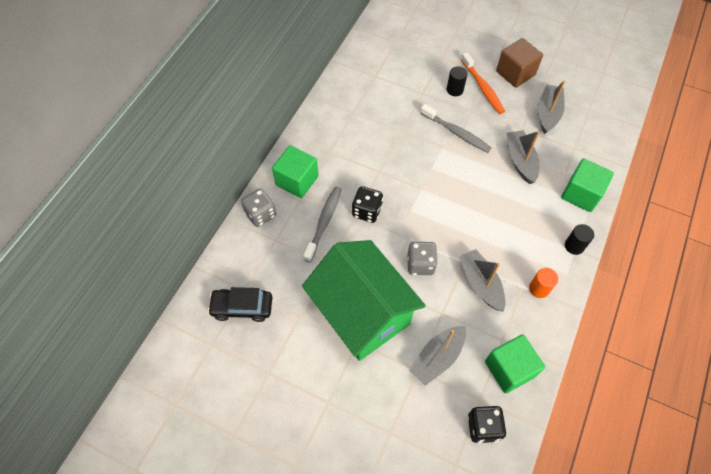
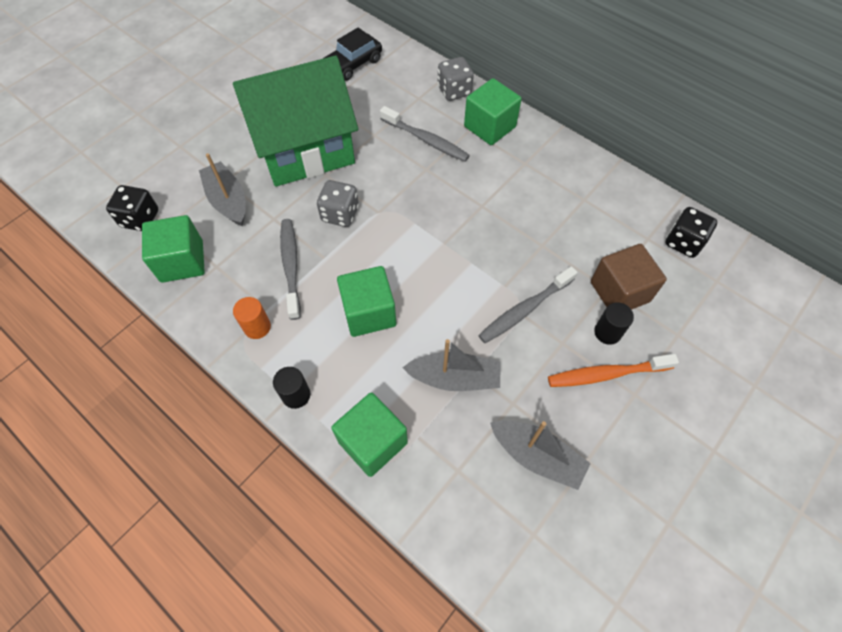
camera: 105 degrees right, 0 degrees up
black car [208,287,272,322] -> black car turned 150 degrees counterclockwise [323,27,382,81]
black dice [352,186,383,223] -> black dice moved to [665,207,717,258]
grey boat [459,249,506,312] -> grey toothbrush [280,219,301,320]
brown cube [496,38,543,88] -> brown cube moved to [591,244,667,310]
none -> green cube [337,266,396,337]

